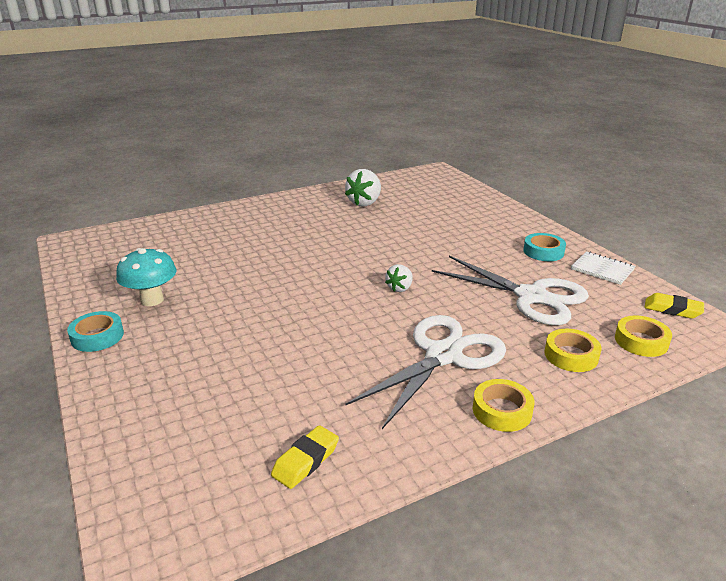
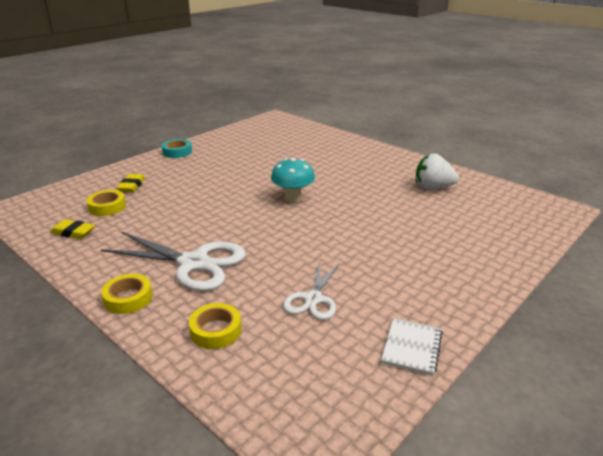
camera: 70 degrees right, 0 degrees up
turquoise mushroom [116,248,177,306] -> turquoise mushroom moved to [271,158,315,203]
white strawberry [385,264,413,292] -> none
white scissors [432,256,589,325] -> white scissors [283,260,339,320], size x0.59
turquoise tape [523,233,566,261] -> none
yellow tape [615,316,672,357] -> yellow tape moved to [86,190,126,216]
yellow eraser [645,293,704,318] -> yellow eraser moved to [117,174,145,192]

